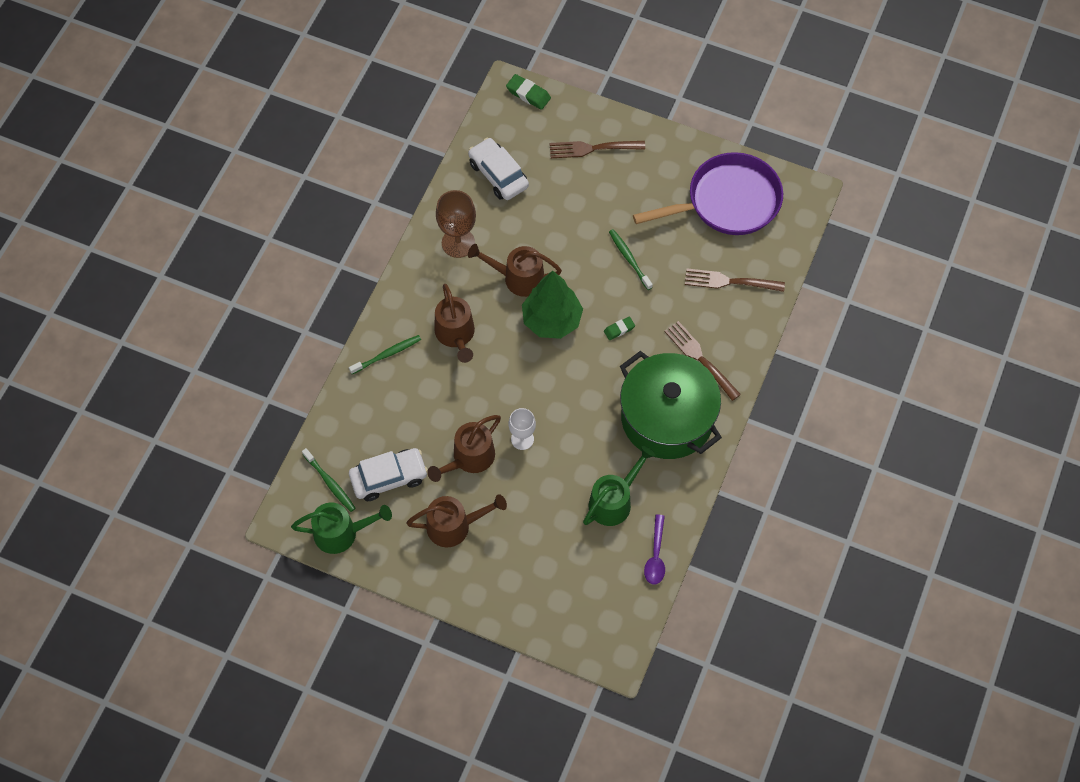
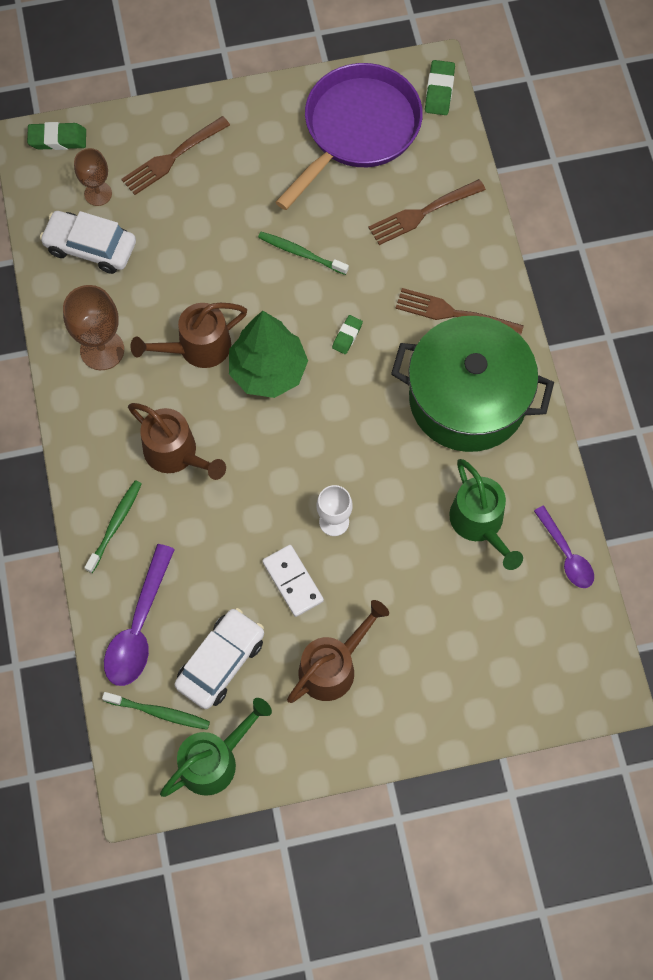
camera: 35 degrees left, 5 degrees up
brown watering can [427,415,501,482] -> white domino [262,545,324,617]
green watering can [583,446,655,526] -> green watering can turned 150 degrees clockwise [449,459,523,570]
none -> brown goblet [74,148,112,206]
none -> purple spoon [104,544,175,686]
none -> green eraser [425,60,455,115]

